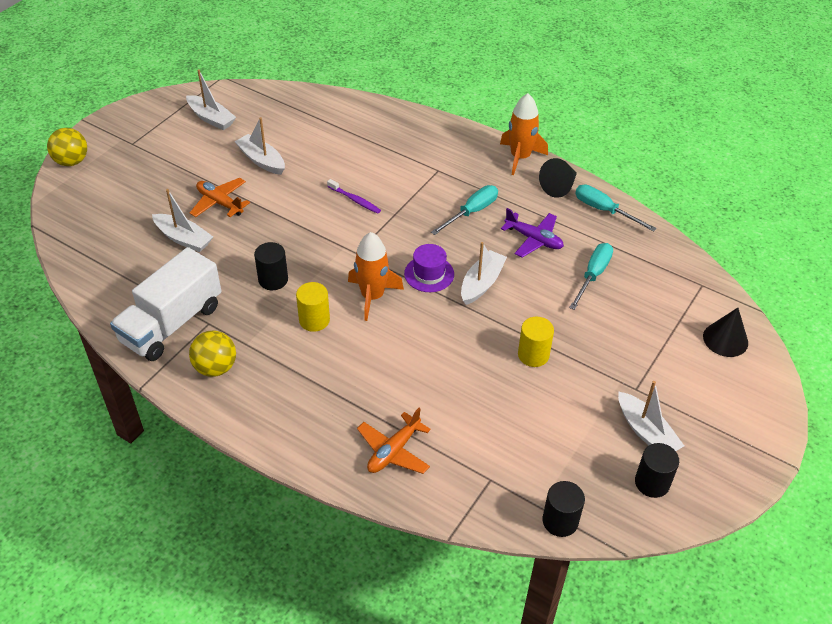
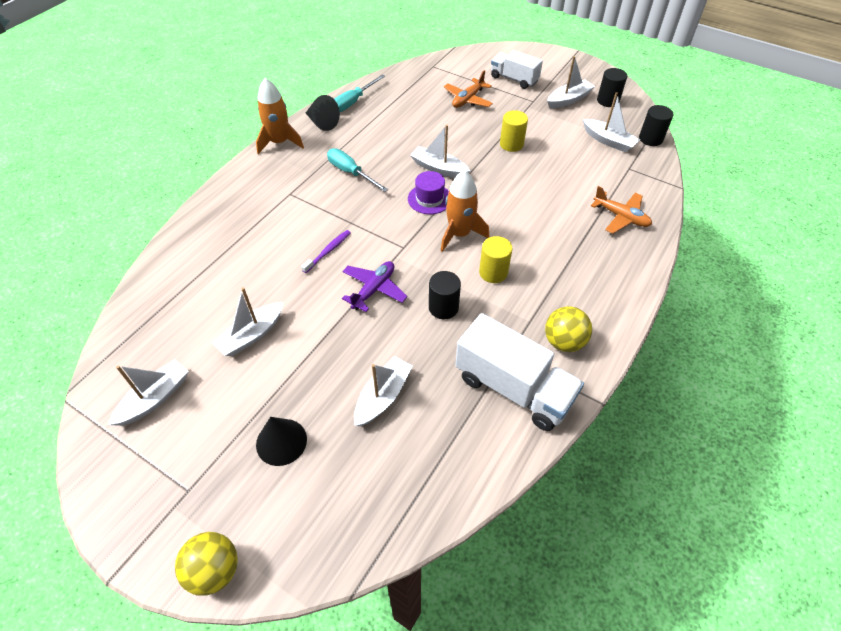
camera: 90 degrees left, 5 degrees up
orange plane [190,178,250,217] -> orange plane moved to [444,70,493,108]
purple plane [501,208,564,258] -> purple plane moved to [342,261,408,312]
turquoise screwdriver [569,243,613,310] -> none
black cone [703,308,748,357] -> black cone moved to [256,417,307,466]
none -> white truck [491,50,543,89]
none -> white boat [583,92,640,152]

